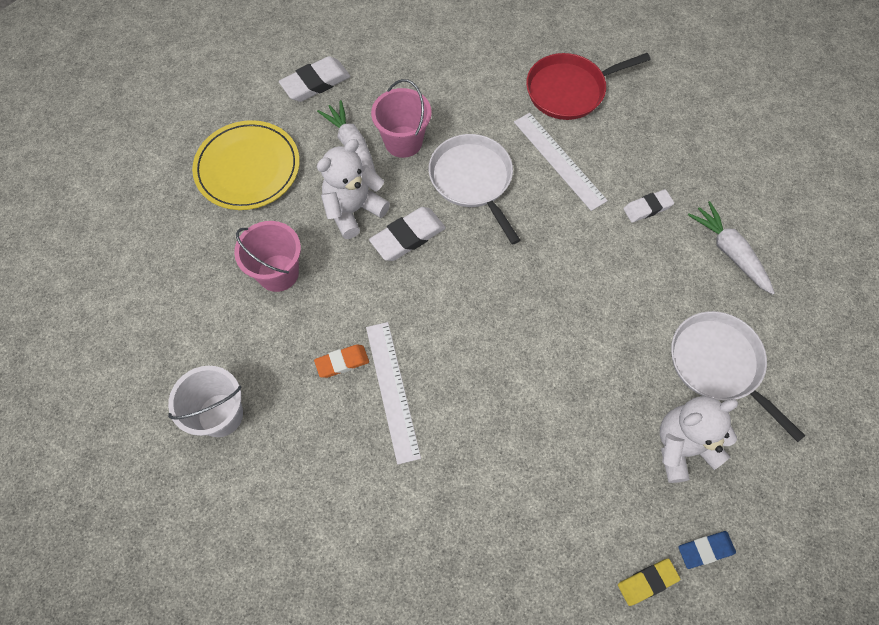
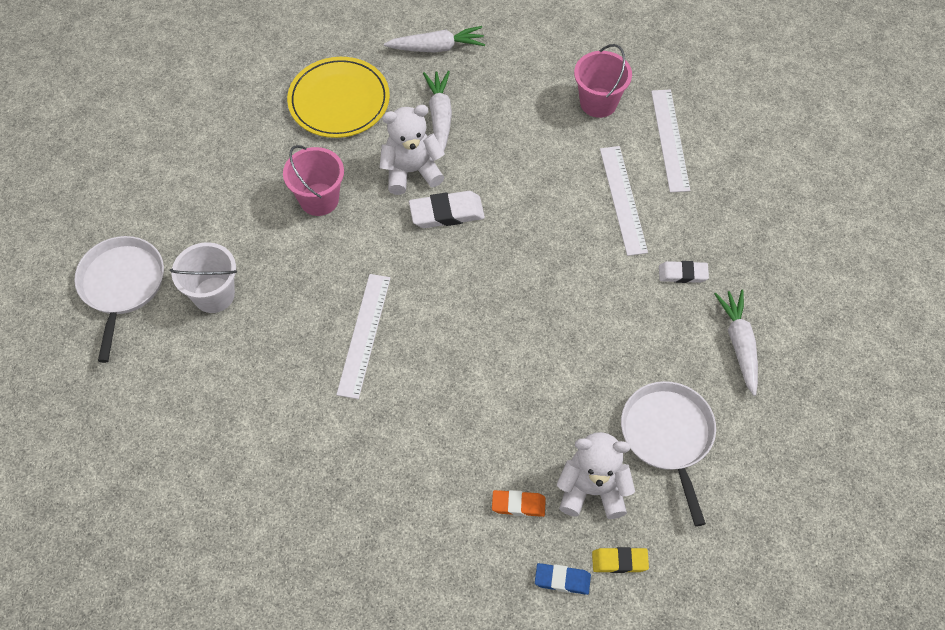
camera: 25 degrees right, 5 degrees down
white eraser [279,56,350,102] -> white carrot [384,26,485,53]
orange eraser [314,345,369,378] -> orange eraser moved to [492,490,546,517]
pink bucket [371,79,431,158] -> pink bucket moved to [574,44,632,118]
white pan [429,134,520,245] -> white pan moved to [74,236,164,363]
red pan [526,53,651,120] -> white ruler [651,89,690,192]
yellow eraser [618,559,680,606] -> yellow eraser moved to [592,547,649,573]

